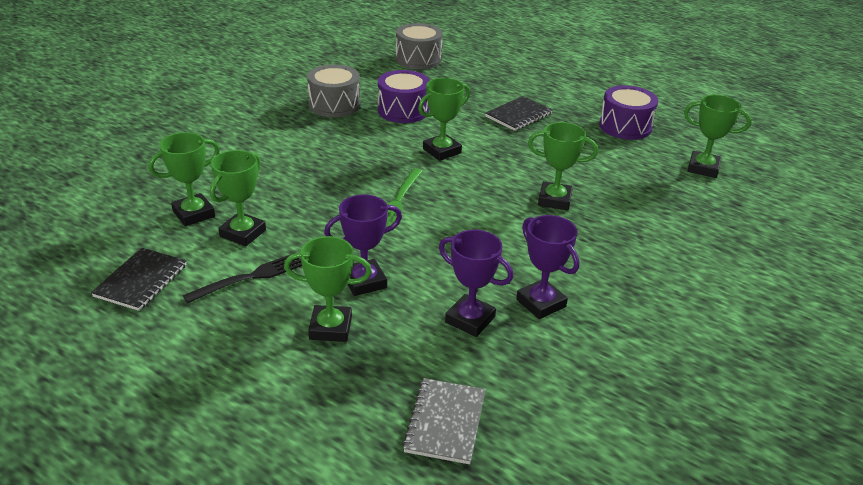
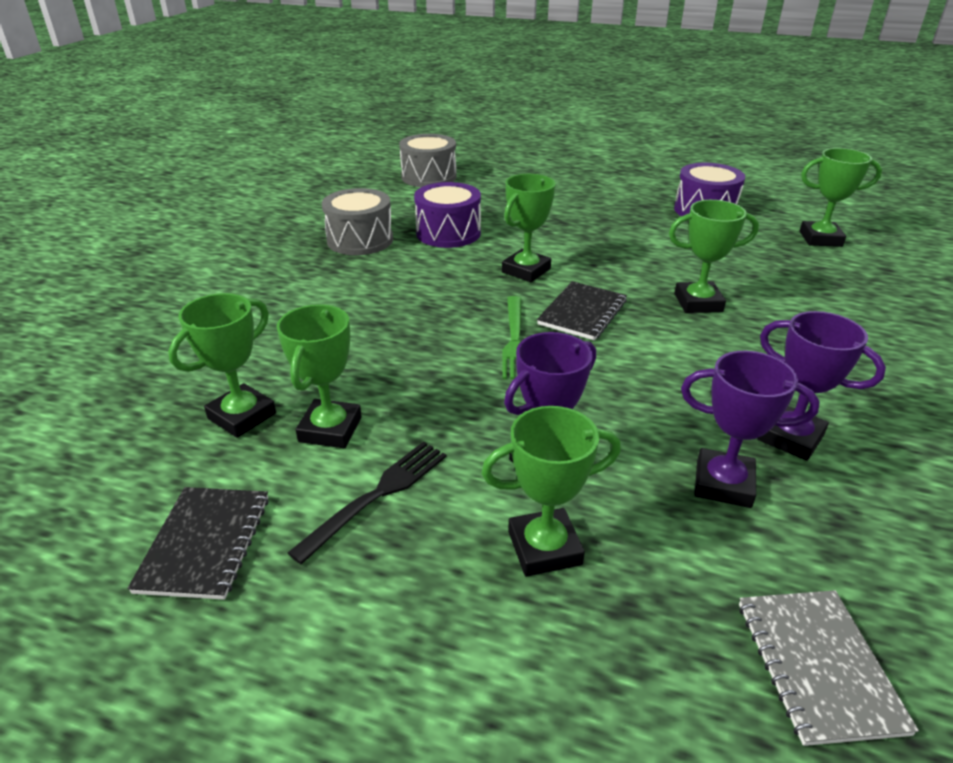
camera: 15 degrees left, 0 degrees up
black notebook [485,96,552,131] -> black notebook moved to [537,281,627,340]

